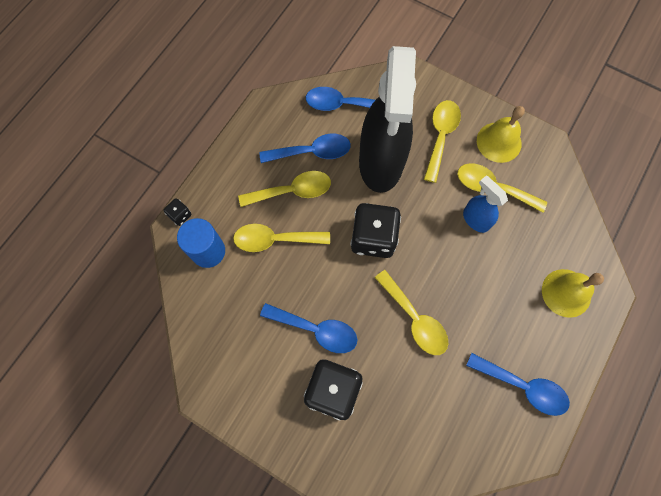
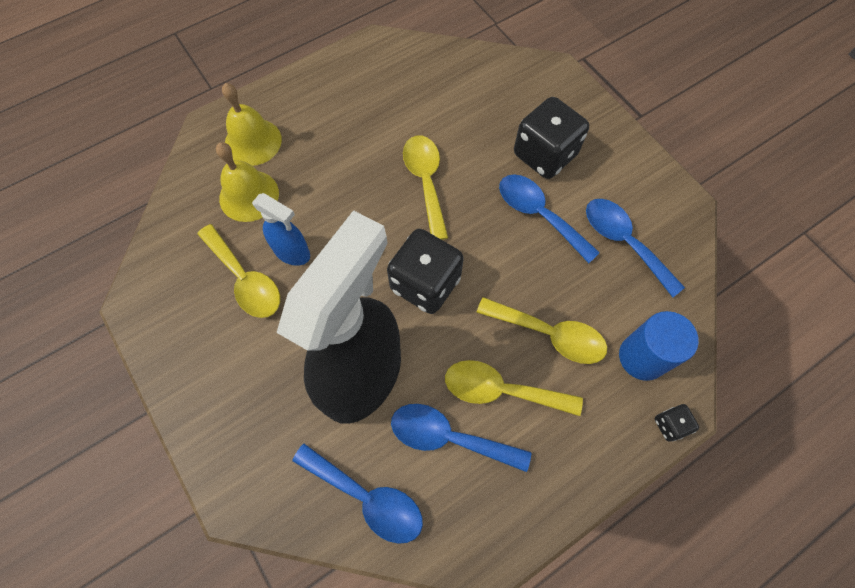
camera: 155 degrees left, 5 degrees down
yellow spoon [424,100,461,183] -> none
blue spray bottle [463,175,508,233] -> blue spray bottle turned 45 degrees counterclockwise [252,193,310,266]
blue spoon [466,353,570,416] -> blue spoon moved to [586,199,685,297]
yellow bell [477,106,525,163] -> yellow bell moved to [216,142,279,222]

